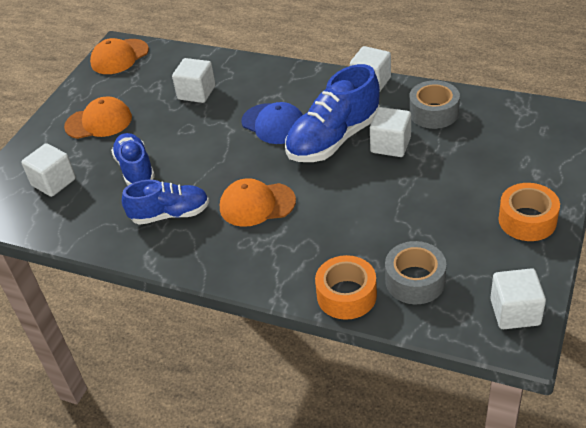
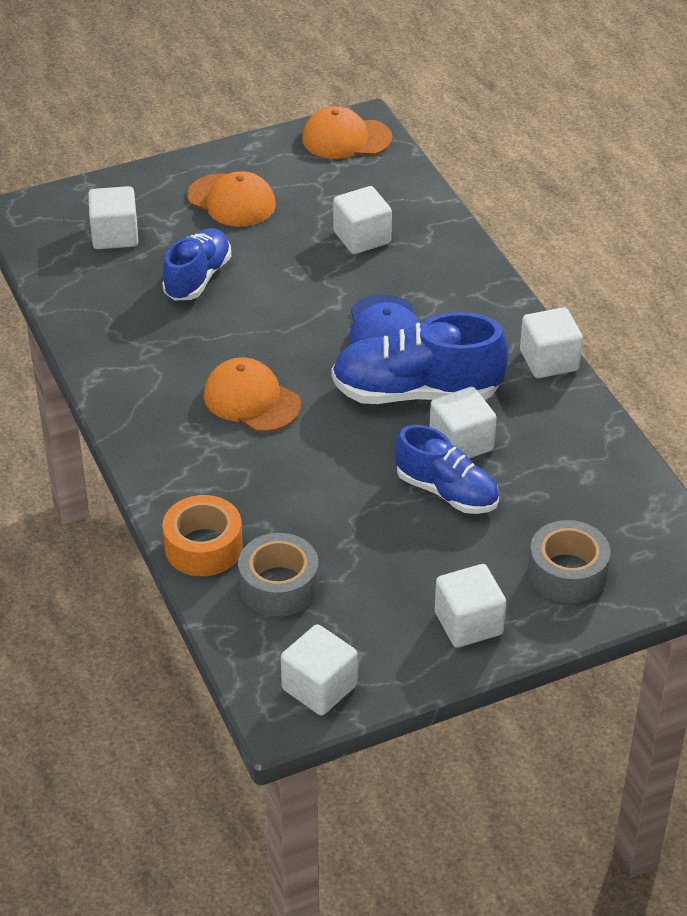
camera: 40 degrees right, 0 degrees up
blue shoe [122,180,209,225] -> blue shoe moved to [395,425,499,514]
grey tape [409,80,460,129] -> grey tape moved to [528,520,610,603]
orange tape [499,183,560,241] -> white cube [435,564,506,648]

